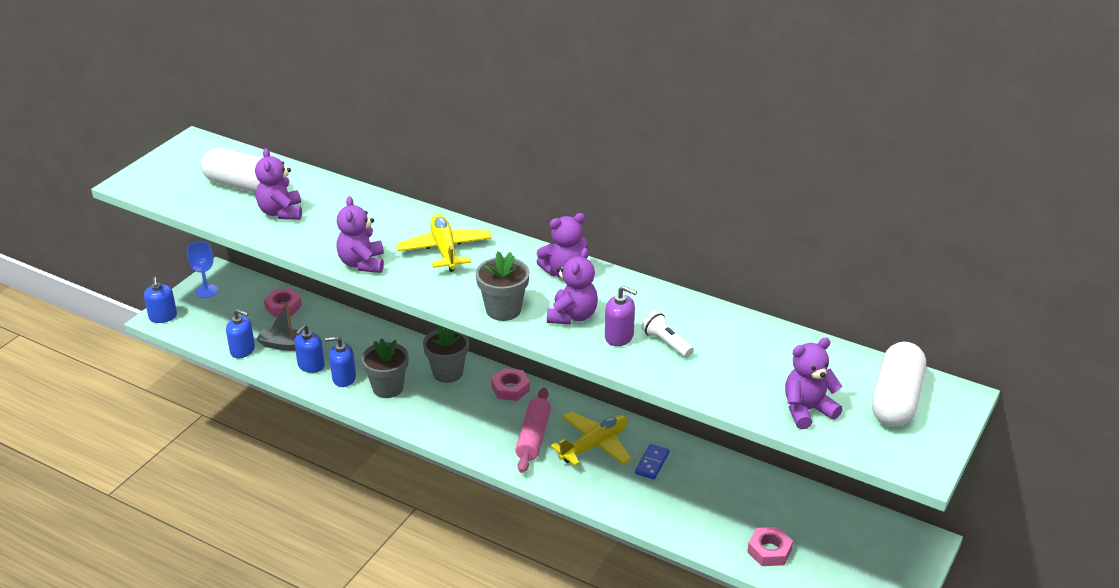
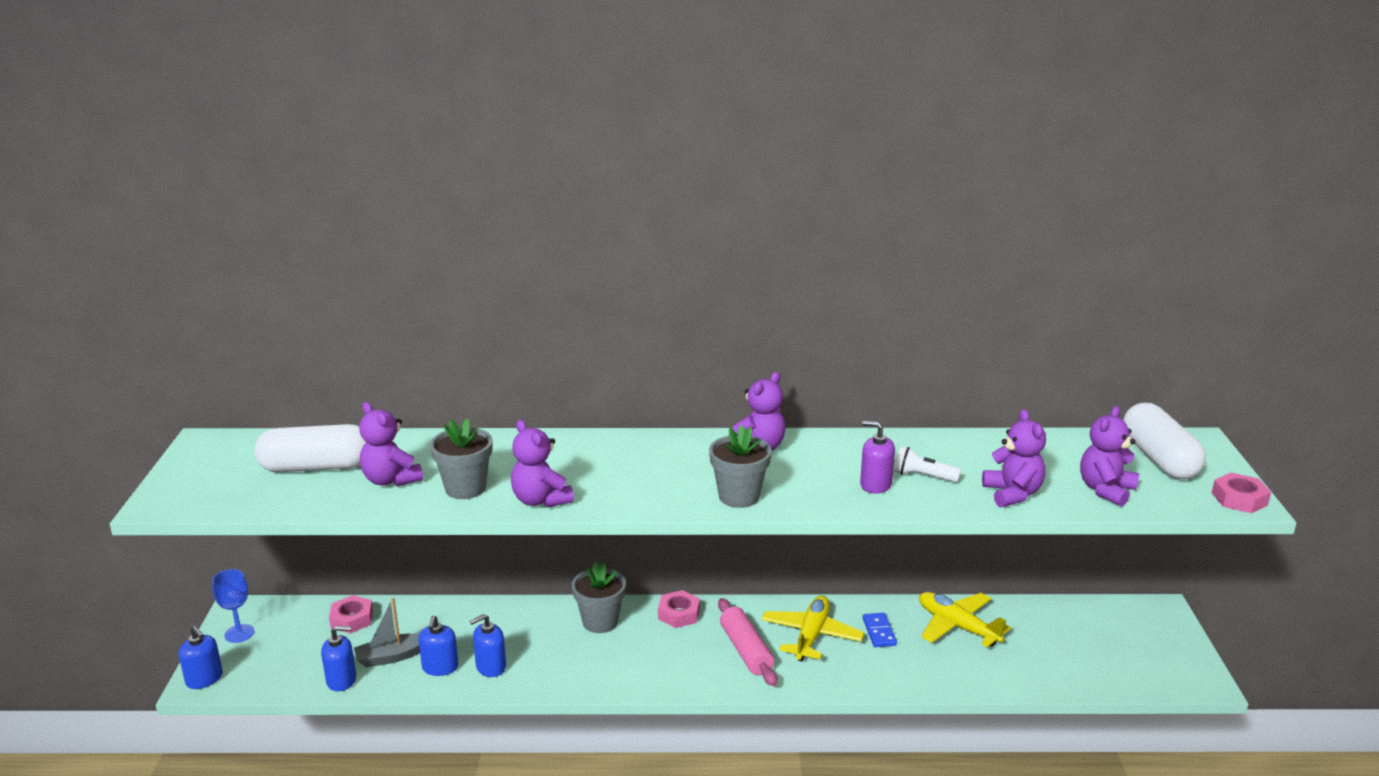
camera: 30 degrees left, 10 degrees down
grey flower pot [361,338,408,398] -> grey flower pot moved to [430,418,492,499]
yellow plane [396,214,492,272] -> yellow plane moved to [919,592,1011,647]
purple teddy bear [547,248,598,324] -> purple teddy bear moved to [982,409,1046,507]
purple soap dispenser [605,286,637,346] -> purple soap dispenser turned 150 degrees counterclockwise [860,421,895,494]
pink nut [747,527,793,566] -> pink nut moved to [1212,473,1271,513]

